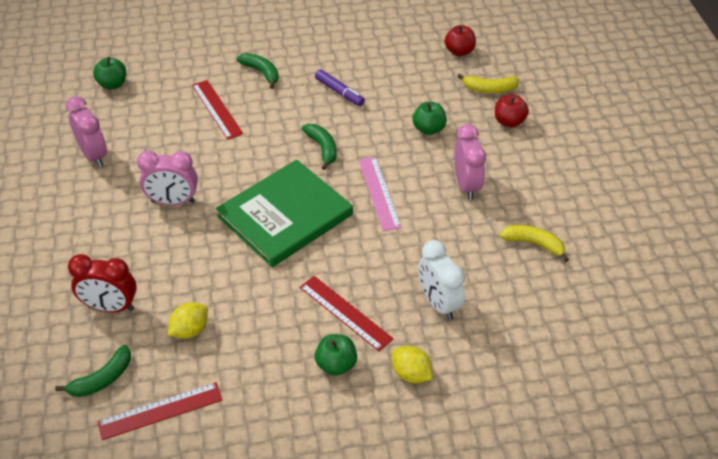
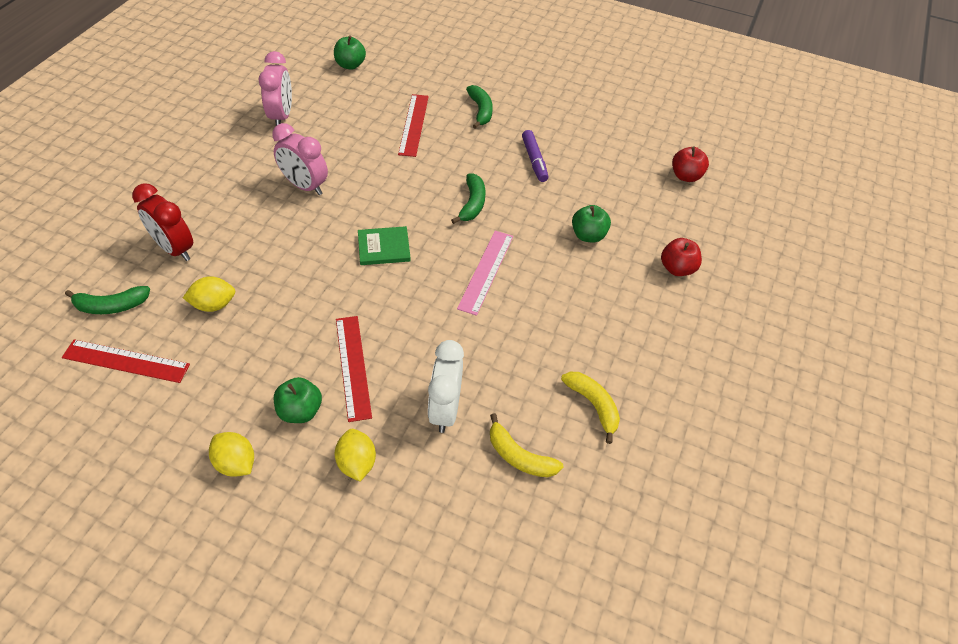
camera: 30 degrees right, 5 degrees up
green book [216,160,353,267] -> green book [358,226,411,265], size x0.45
pink clock [454,124,486,200] -> none
yellow banana [457,74,519,93] -> yellow banana moved to [490,413,563,477]
none -> yellow lemon [209,432,254,477]

